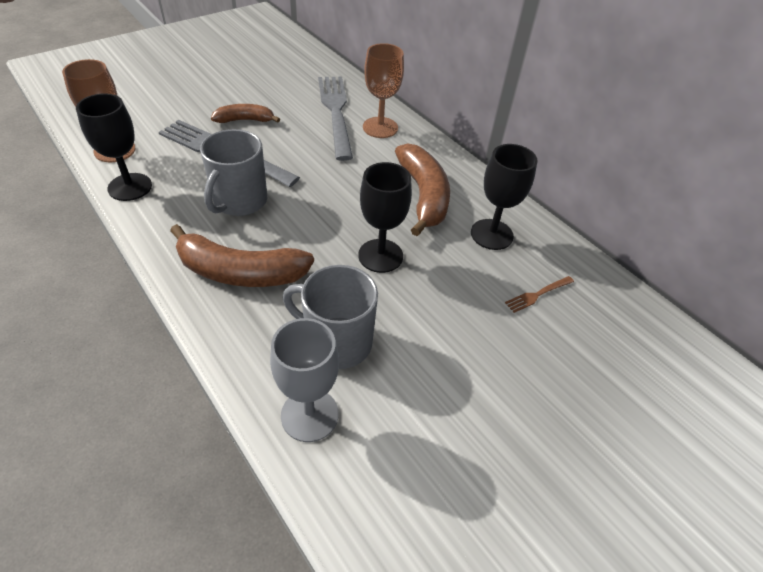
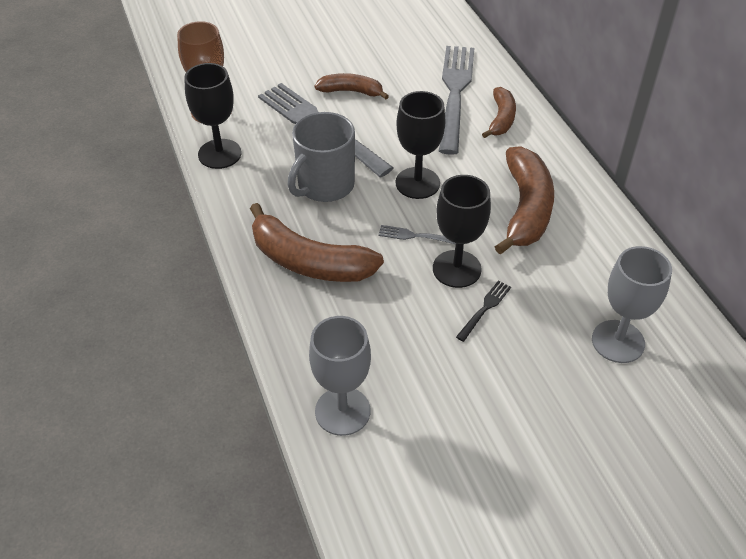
camera: 20 degrees right, 0 degrees up
grey mug [283,265,378,369] -> none
brown goblet [363,43,404,138] -> brown banana [482,87,516,138]
black goblet [471,144,538,250] -> black goblet moved to [396,91,446,199]
brown fork [505,276,574,313] -> grey goblet [592,246,672,363]
none -> grey fork [378,225,456,244]
none -> black fork [456,280,511,342]

